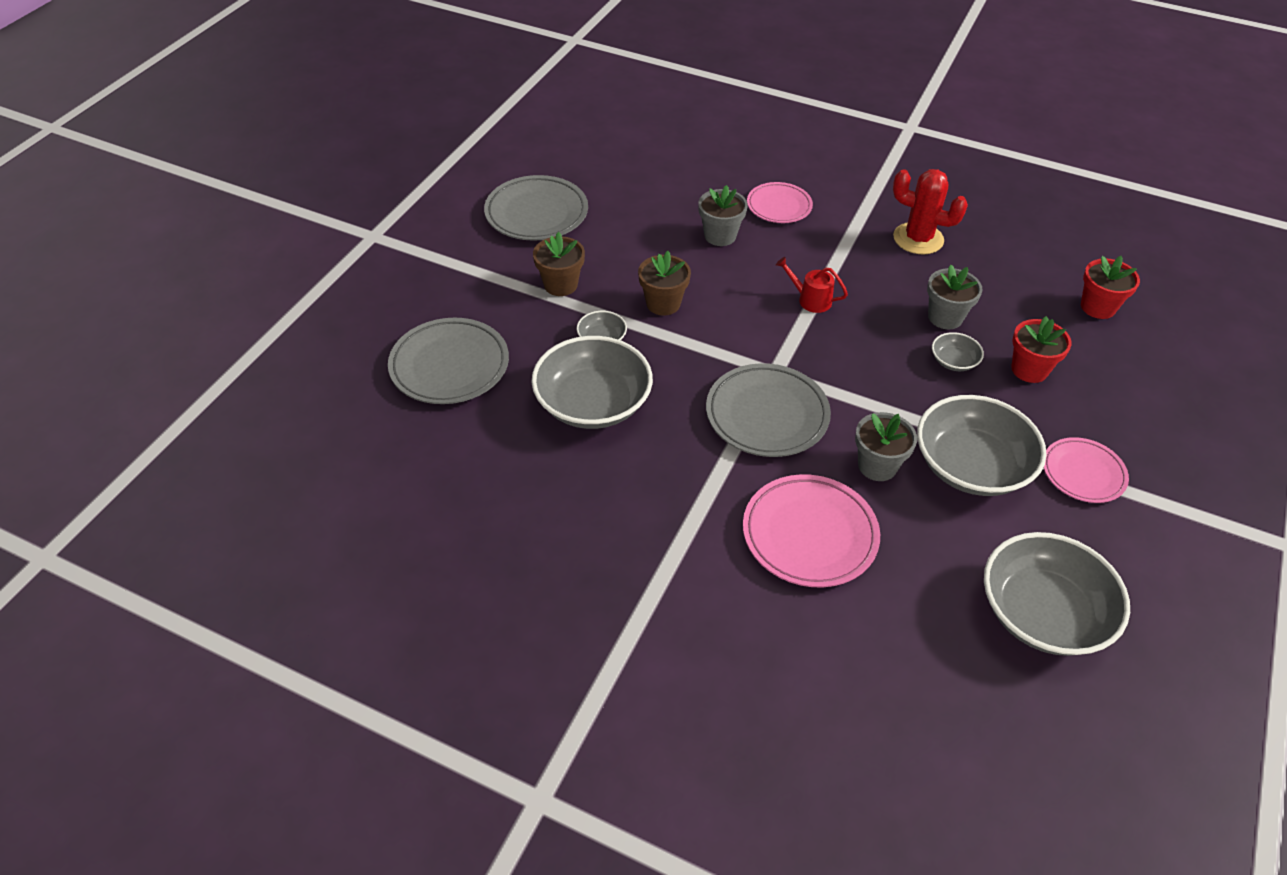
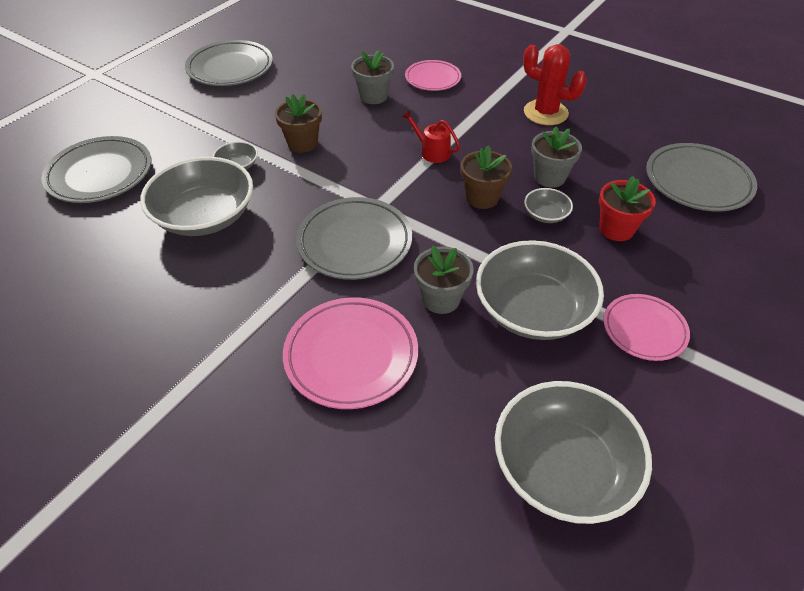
camera: 10 degrees right, 0 degrees up
brown flower pot [533,232,585,296] -> brown flower pot moved to [461,145,512,209]
red flower pot [1081,256,1140,319] -> grey plate [646,143,757,212]

